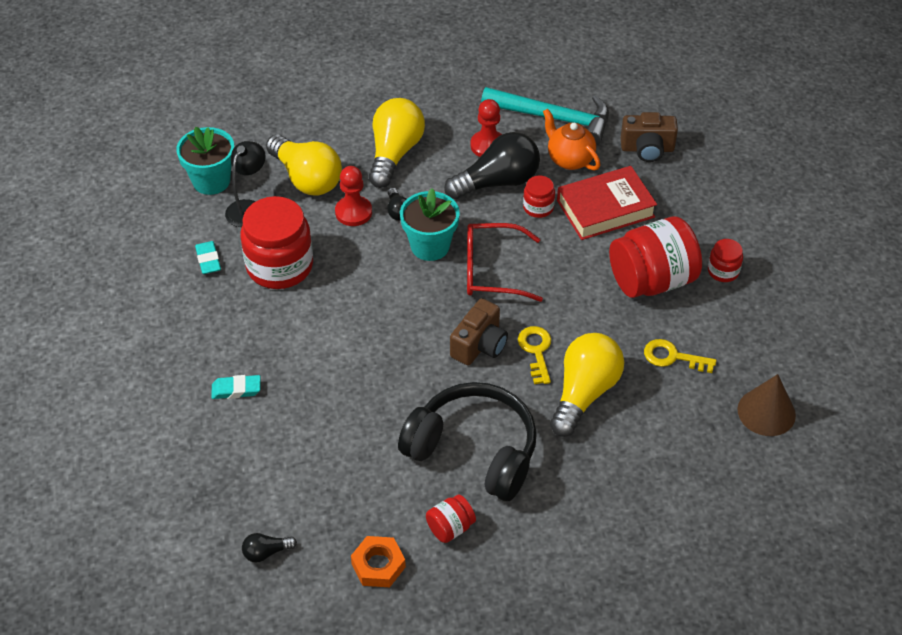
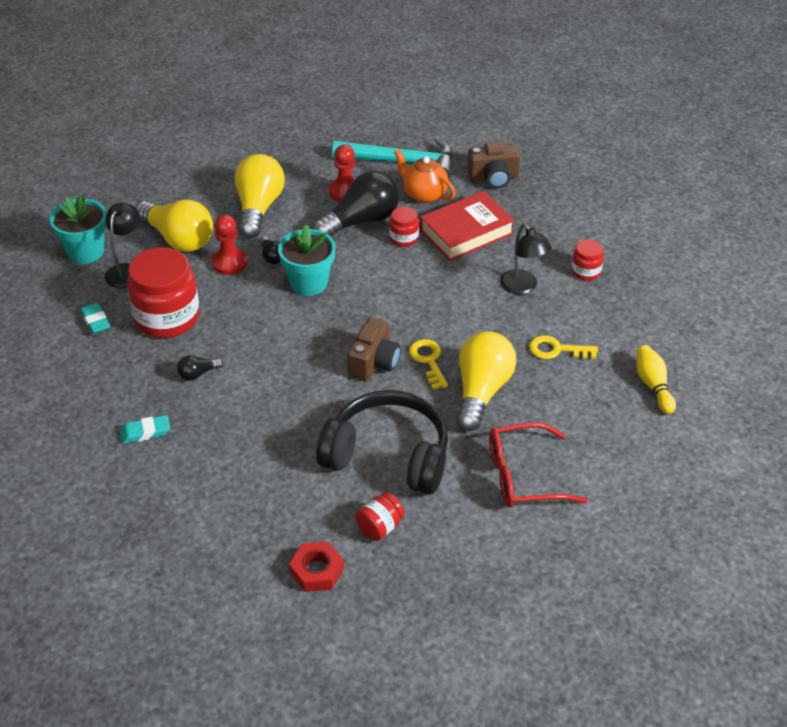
camera: 10 degrees left, 5 degrees down
black light bulb [242,533,297,563] -> black light bulb moved to [177,355,224,381]
orange nut [351,536,406,587] -> red nut [289,542,344,592]
red glasses [467,223,543,302] -> red glasses moved to [489,422,588,507]
red jar [609,216,702,298] -> black lamp [500,224,552,295]
brown cone [737,374,796,436] -> yellow bowling pin [636,345,676,414]

